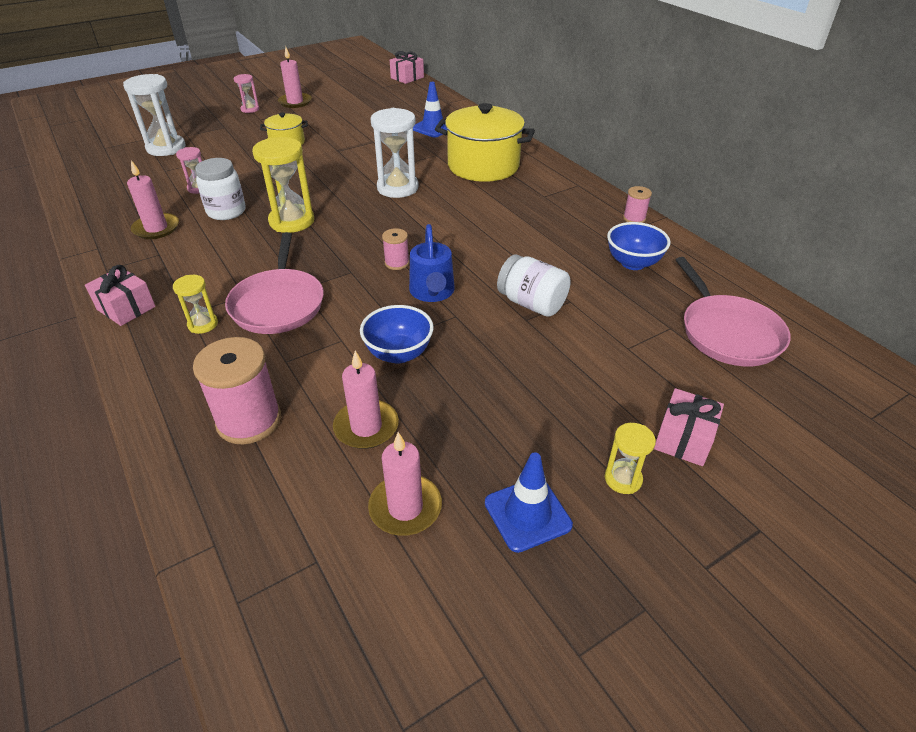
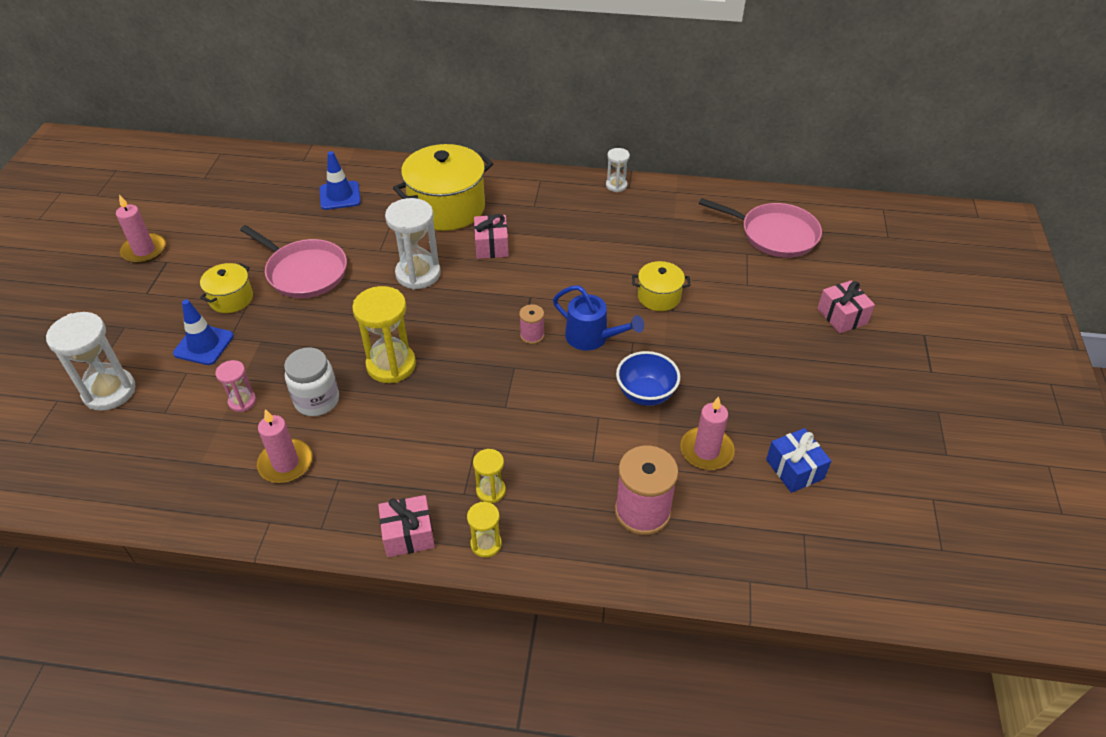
camera: 50 degrees left, 5 degrees up
pink pan [225,232,324,334] -> pink pan moved to [240,225,347,298]
pink hourglass [234,74,259,113] -> none
pink candle [368,432,442,536] -> blue gift [766,428,831,493]
pink gift [390,51,424,84] -> pink gift moved to [474,214,509,259]
blue traffic cone [485,452,573,553] -> blue traffic cone moved to [173,299,234,365]
white jar [497,255,571,317] -> yellow pot [632,261,691,311]
yellow hourglass [605,423,656,494] -> yellow hourglass moved to [467,502,502,558]
blue bowl [607,222,671,270] -> none
pink spool [623,186,652,223] -> white hourglass [606,148,630,192]

